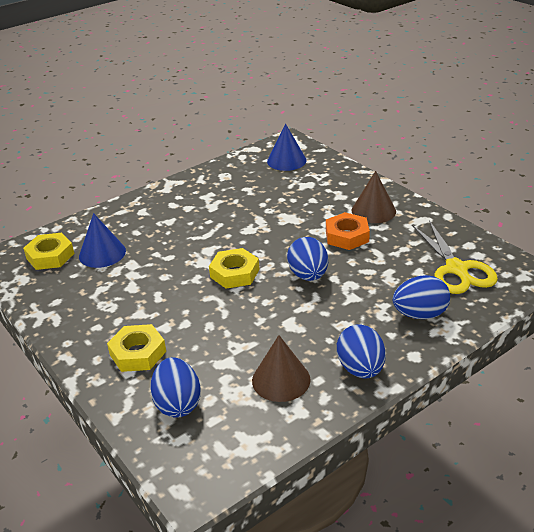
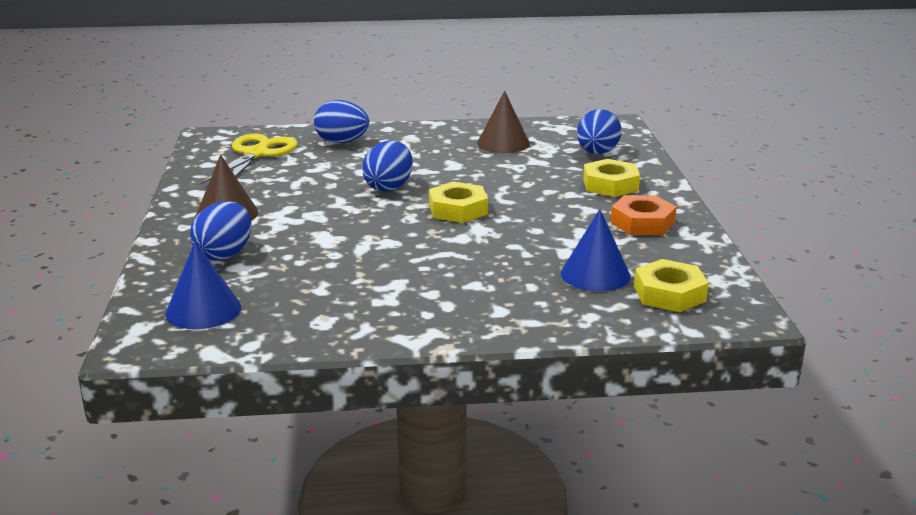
camera: 150 degrees left, 10 degrees down
orange nut [326,212,370,250] -> orange nut moved to [610,195,677,235]
blue egg [337,324,386,379] -> blue egg moved to [190,201,251,261]

